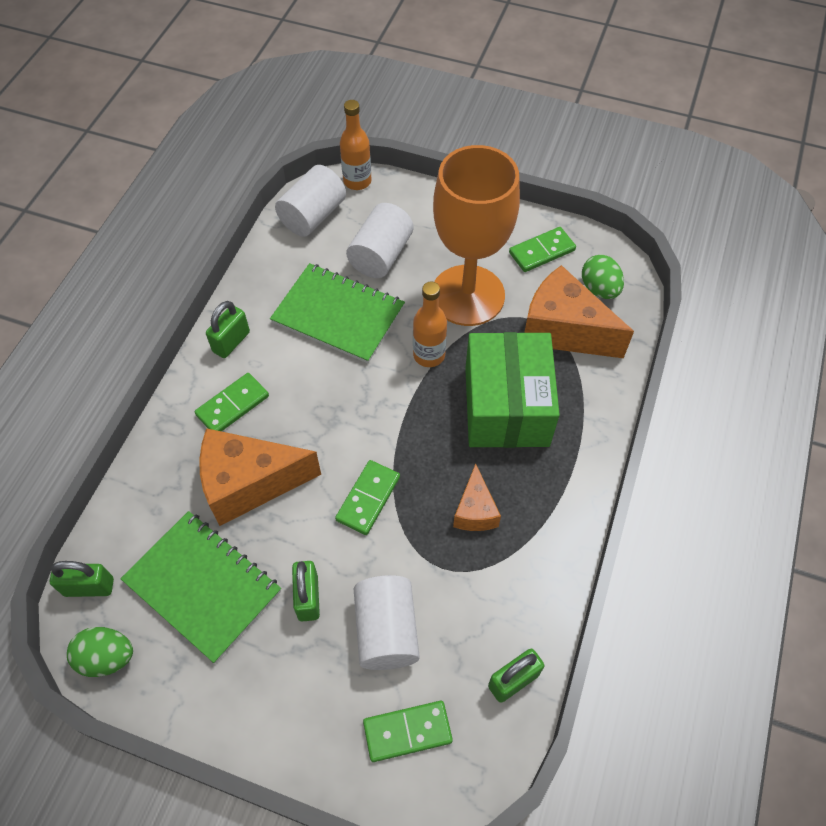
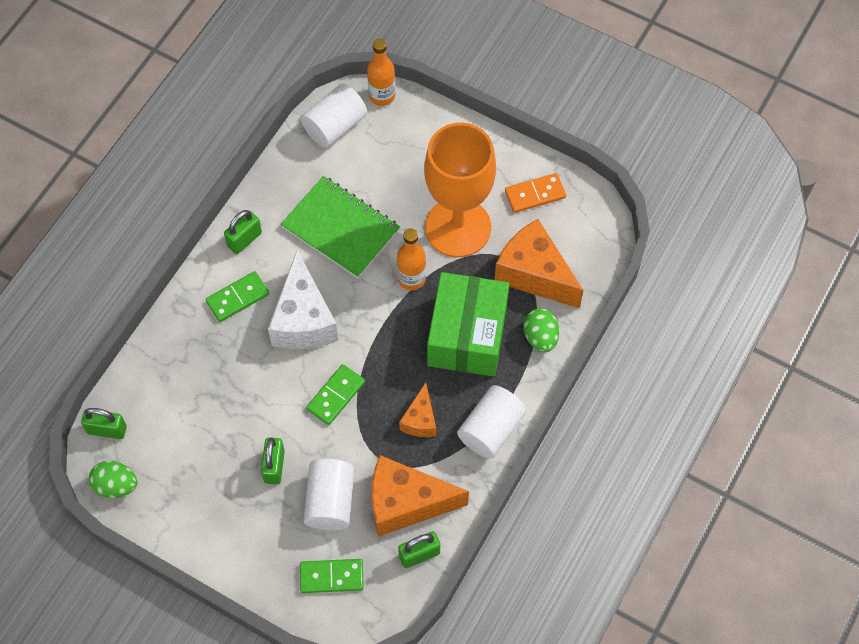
camera: 10 degrees right, 5 degrees up
green notebook [120,511,281,663] -> none
orange cheese [199,428,321,526] -> orange cheese moved to [371,455,469,537]
white cylinder [346,203,413,278] -> white cylinder moved to [457,385,527,459]
green domino [509,227,576,272] -> orange domino [505,173,566,213]
green egg [582,255,624,299] -> green egg moved to [523,308,559,352]
none -> white cheese [268,250,338,349]

